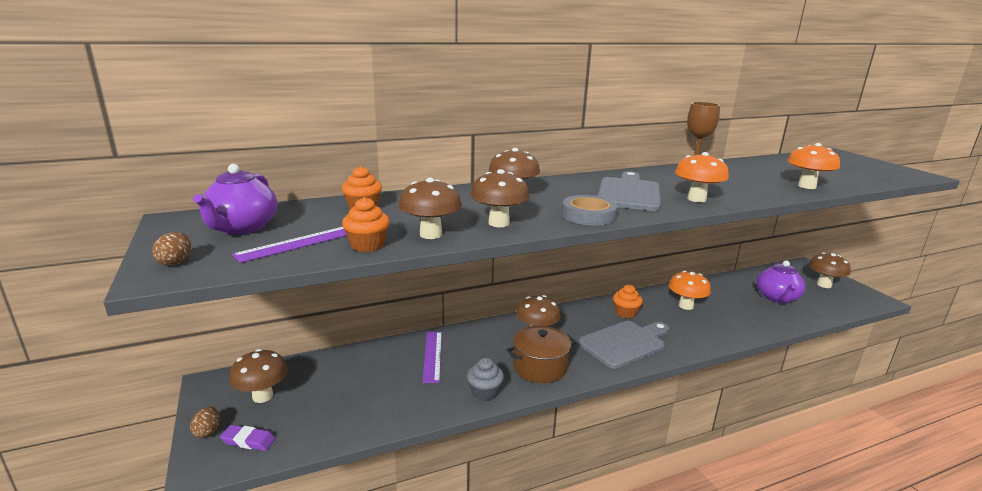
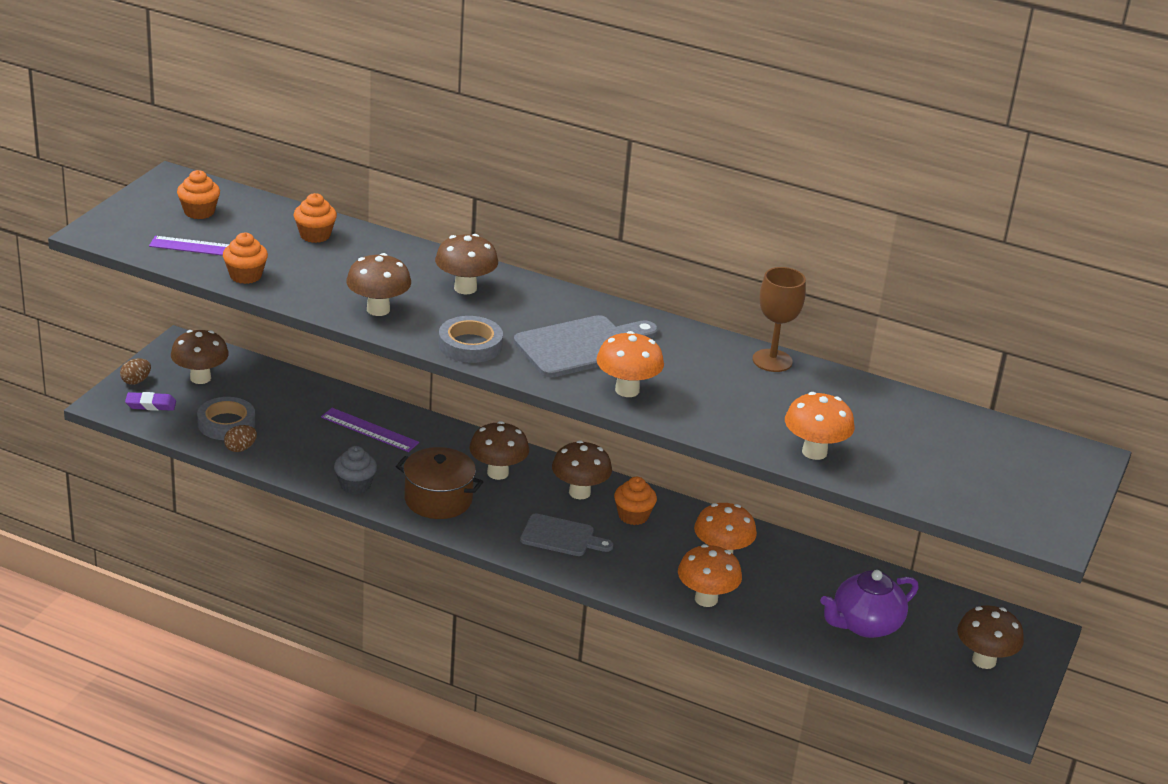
camera: 45 degrees right, 10 degrees up
brown egg [152,232,191,266] -> brown egg moved to [224,425,257,452]
purple teapot [193,164,277,235] -> orange cupcake [177,170,220,219]
purple eraser [220,425,276,451] -> purple eraser turned 60 degrees counterclockwise [125,392,176,411]
brown mushroom [399,178,462,239] -> brown mushroom moved to [552,440,612,499]
purple ruler [422,332,442,383] -> purple ruler turned 75 degrees clockwise [321,408,419,452]
grey cutting board [578,321,669,369] -> grey cutting board [520,514,613,556], size x0.65
none -> grey tape [197,397,255,440]
none -> orange mushroom [678,544,742,607]

